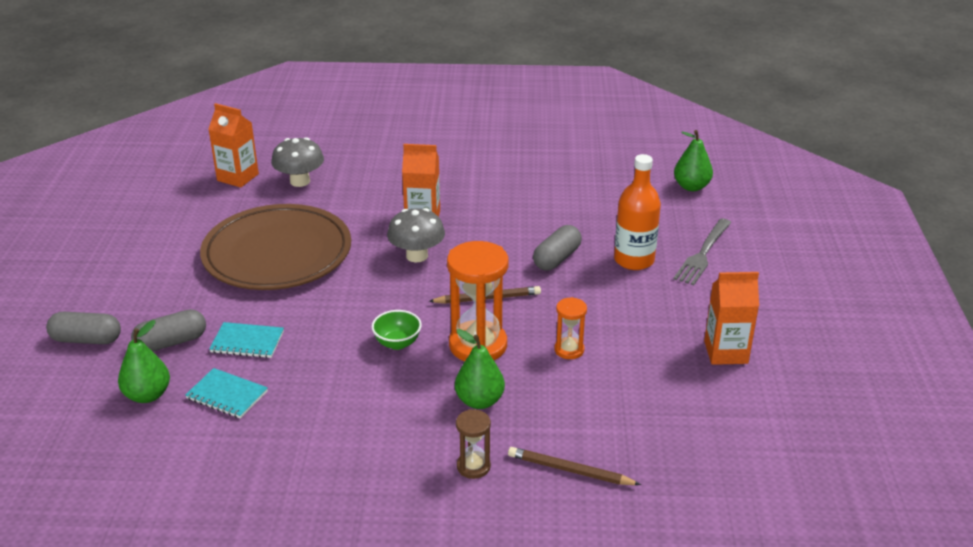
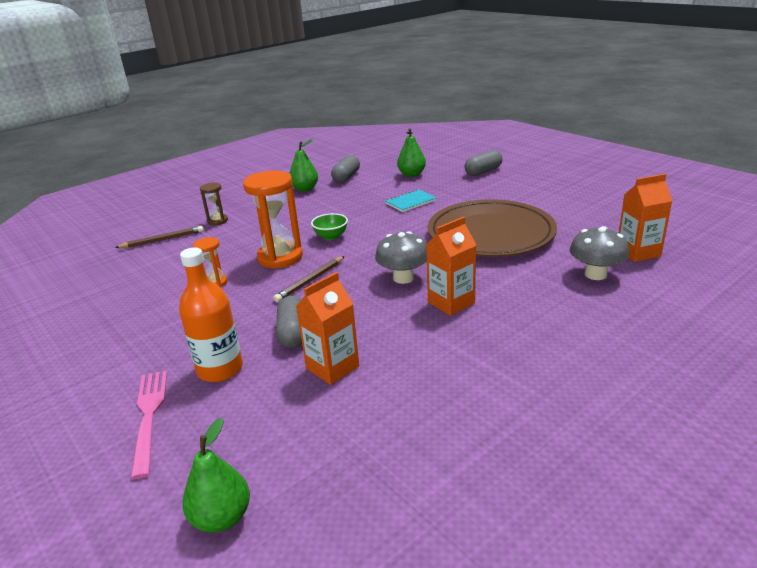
camera: 140 degrees right, 5 degrees down
grey capsule [131,309,206,351] -> grey capsule moved to [331,155,360,183]
turquoise notebook [185,368,268,419] -> none
green pear [455,329,505,409] -> green pear moved to [289,139,318,192]
grey fork [674,218,731,285] -> pink fork [131,371,167,479]
orange carton [704,272,759,365] -> orange carton moved to [296,272,359,385]

